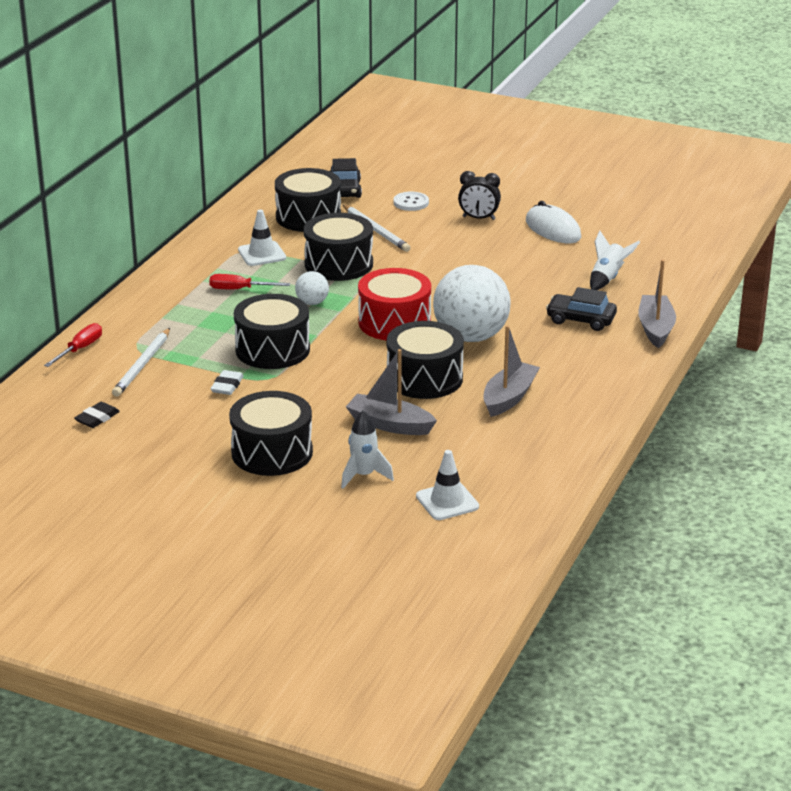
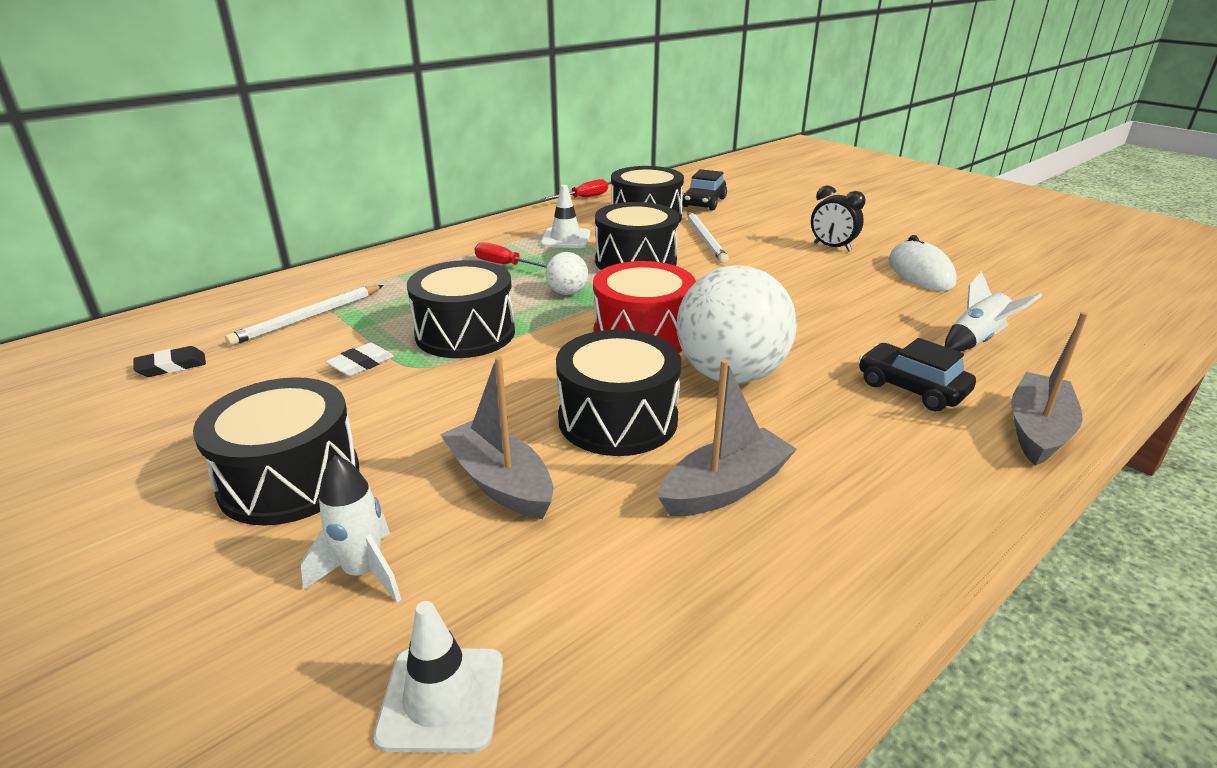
camera: 25 degrees right, 0 degrees up
red screwdriver [44,323,102,367] -> red screwdriver moved to [542,179,608,200]
white button [394,192,429,211] -> none

